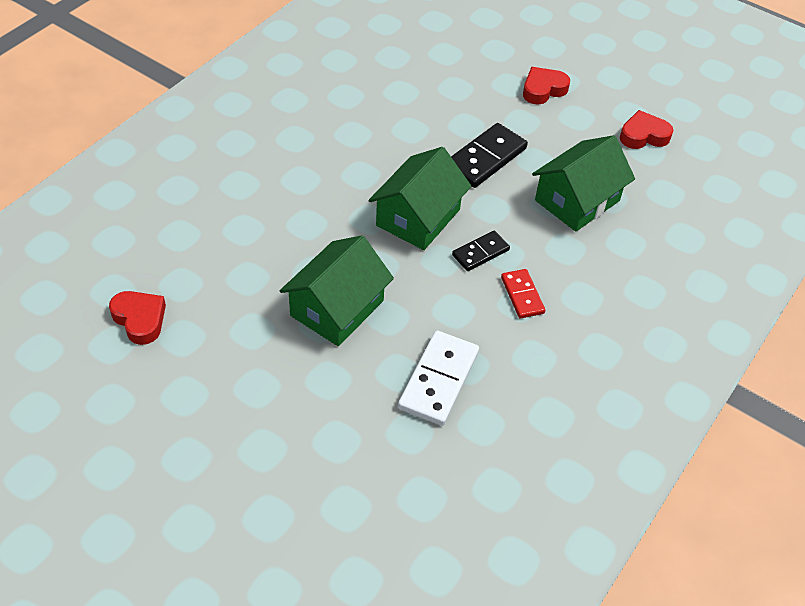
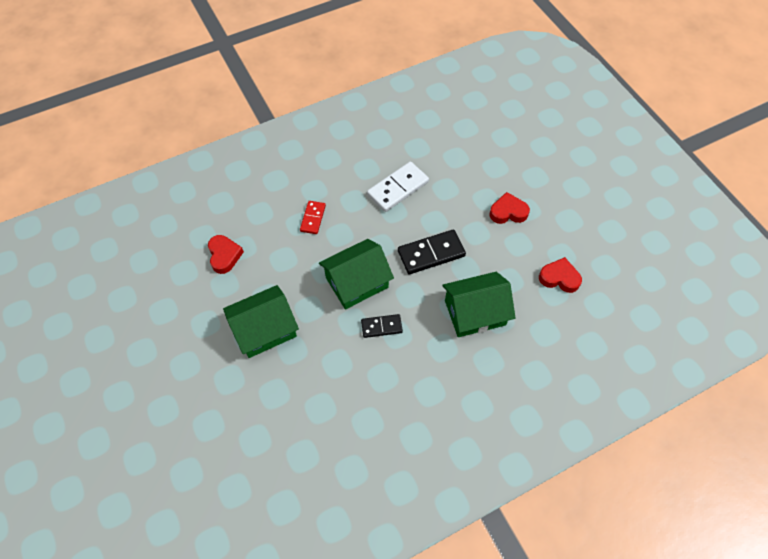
camera: 30 degrees right, 10 degrees up
red heart [109,291,166,345] -> red heart moved to [208,235,244,274]
white domino [398,331,479,426] -> white domino moved to [367,162,429,212]
red domino [501,269,545,319] -> red domino moved to [300,201,326,234]

